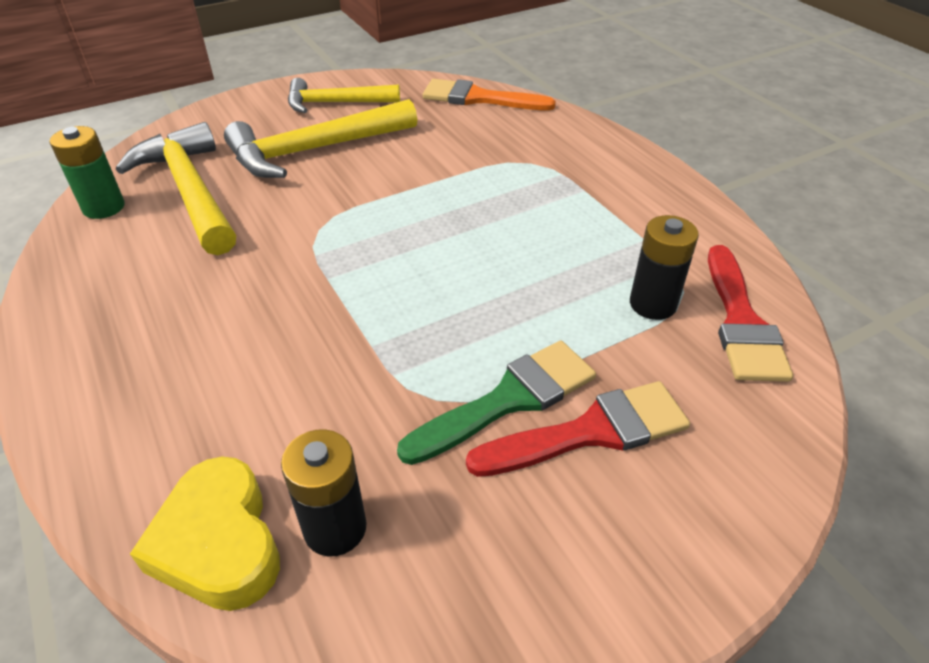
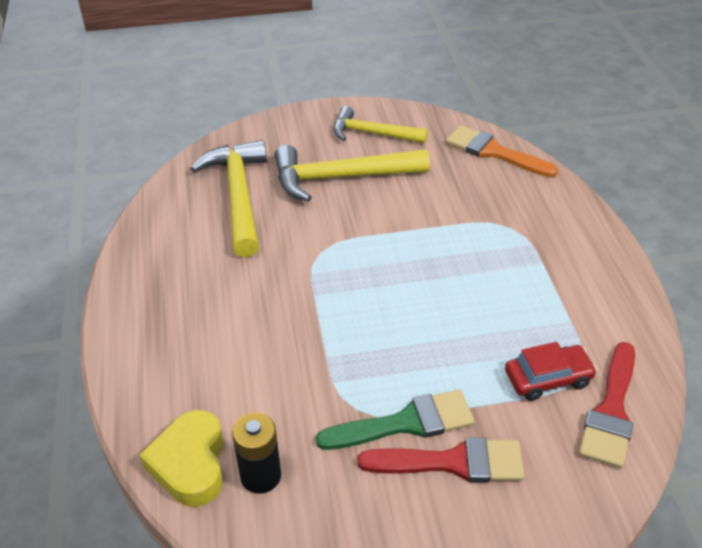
camera: 20 degrees right, 0 degrees up
green battery [49,126,125,219] -> none
black battery [630,215,699,320] -> red car [505,342,597,401]

